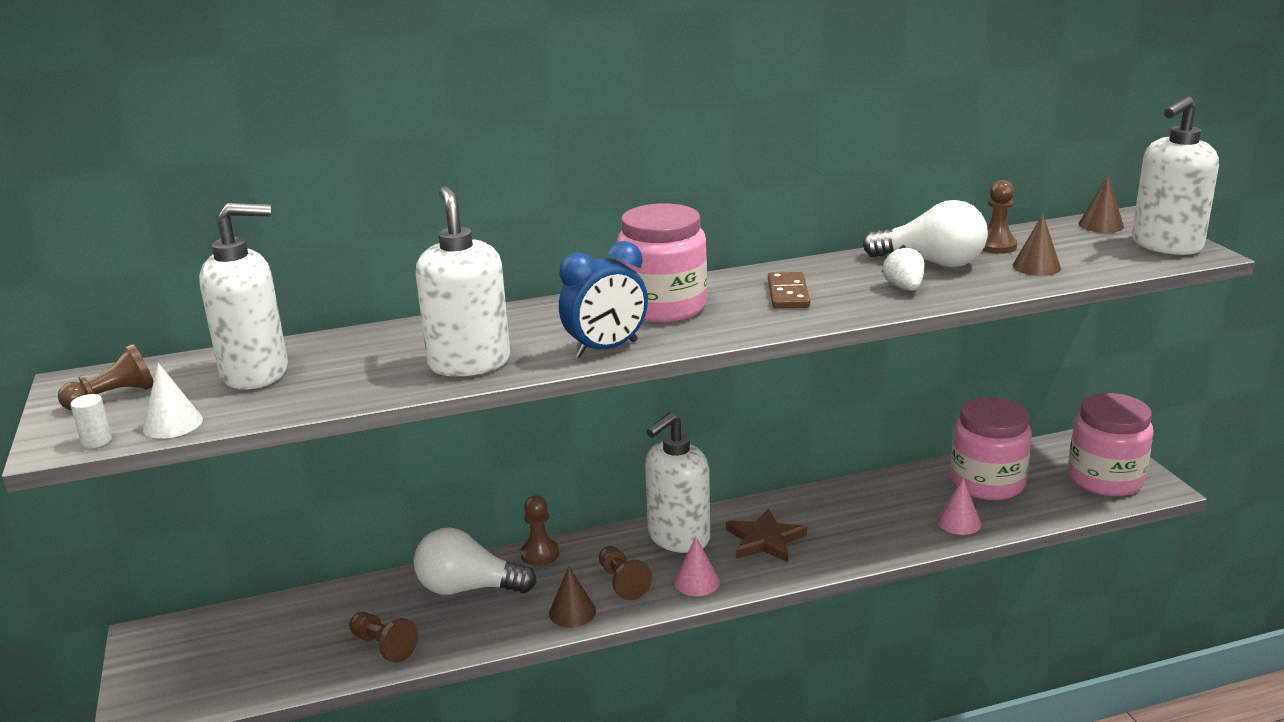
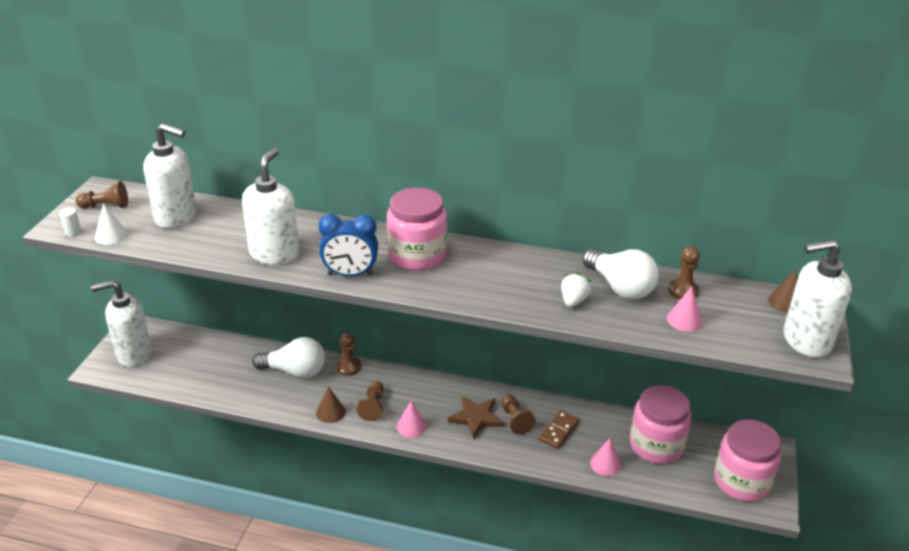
camera: 30 degrees right, 10 degrees up
brown pawn [350,612,418,663] -> brown pawn moved to [501,394,535,434]
white light bulb [414,527,537,595] -> white light bulb turned 150 degrees clockwise [252,337,325,378]
white soap dispenser [645,412,710,553] -> white soap dispenser moved to [91,280,152,367]
brown domino [768,272,810,309] -> brown domino moved to [539,410,579,449]
brown cone [1012,214,1061,276] -> pink cone [667,287,703,332]

